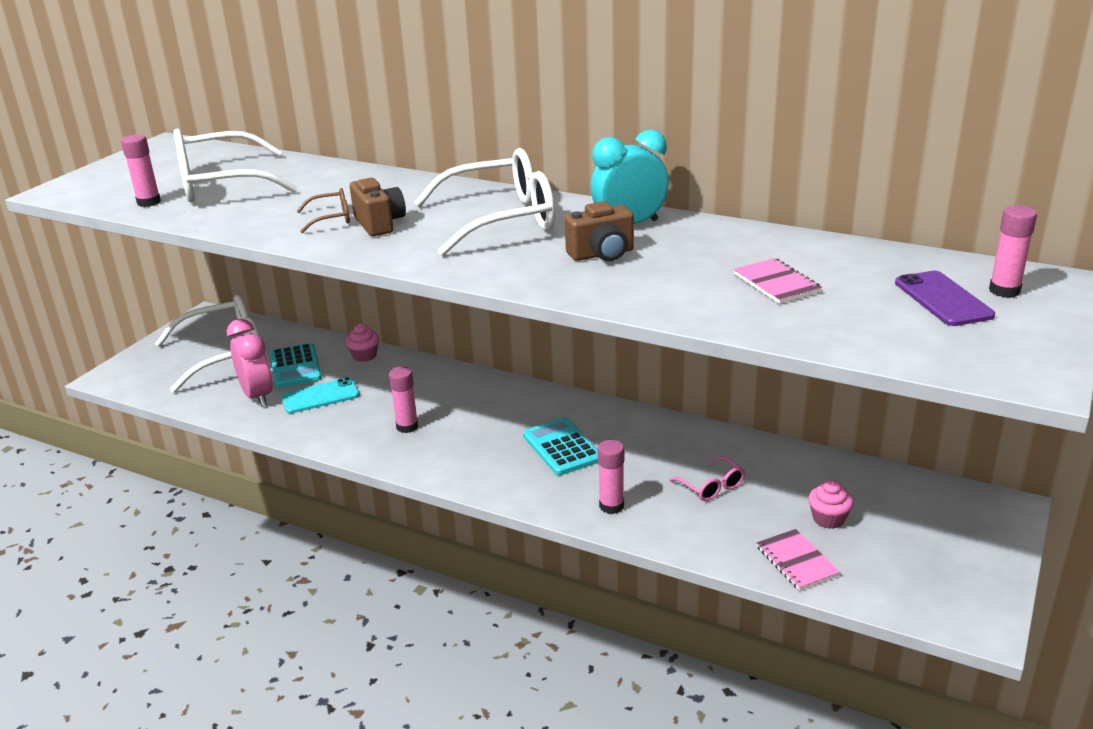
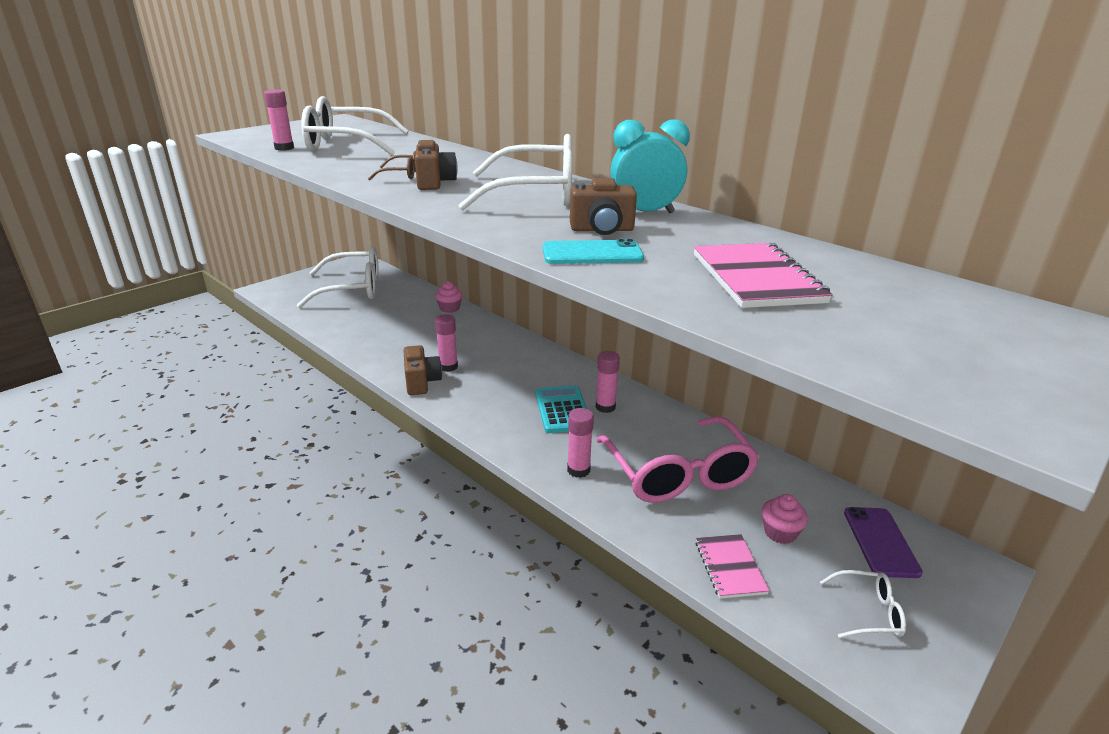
camera: 15 degrees right, 0 degrees up
pink clock [227,319,273,407] -> none
turquoise calculator [270,343,322,388] -> none
turquoise phone [281,377,359,413] -> turquoise phone moved to [543,239,644,264]
pink glasses [669,456,745,501] -> pink glasses [596,416,759,503], size x2.31
pink notebook [733,258,822,304] -> pink notebook [694,243,833,308], size x1.63
purple phone [895,271,995,326] -> purple phone moved to [844,507,923,578]
pink glue stick [989,205,1037,298] -> pink glue stick moved to [596,351,620,413]
none -> brown camera [404,345,442,395]
none -> white glasses [820,570,906,638]

